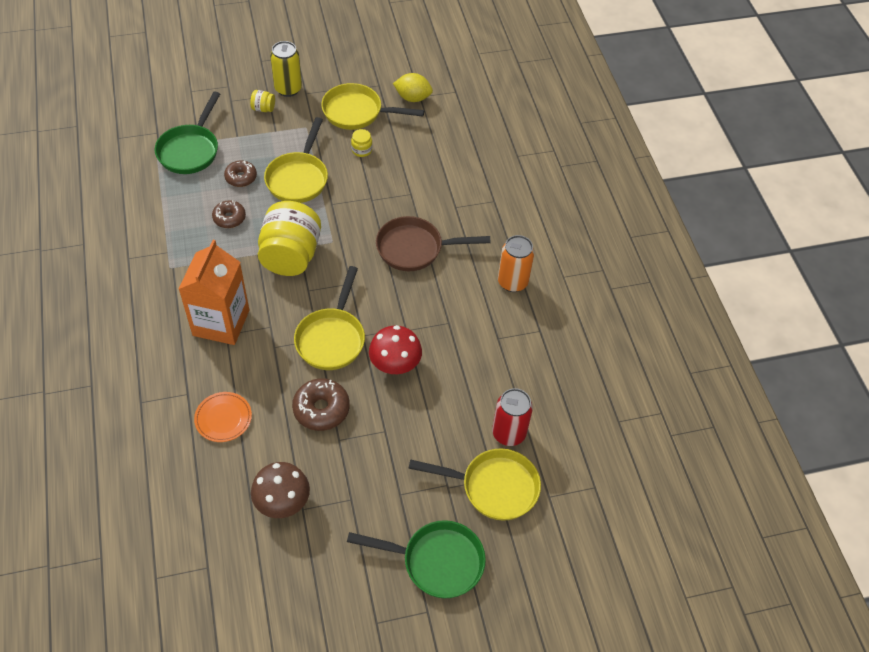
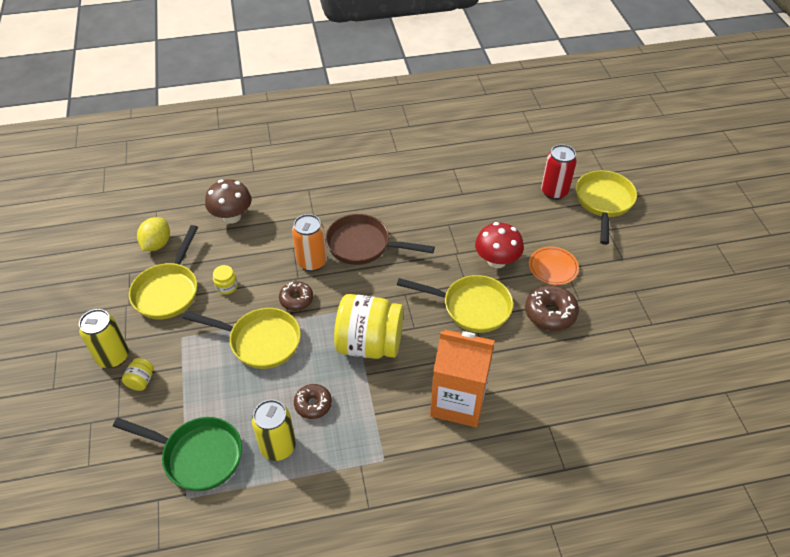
camera: 85 degrees left, 5 degrees down
orange plate [194,392,252,442] -> orange plate moved to [529,246,579,285]
brown donut [224,161,257,187] -> brown donut moved to [279,281,313,311]
brown mushroom [251,462,310,518] -> brown mushroom moved to [205,179,252,223]
green pan [347,520,486,598] -> none
brown pan [376,216,491,271] -> brown pan turned 105 degrees clockwise [325,214,435,265]
orange can [498,235,534,292] -> orange can moved to [292,214,327,271]
none -> yellow can [252,400,296,461]

